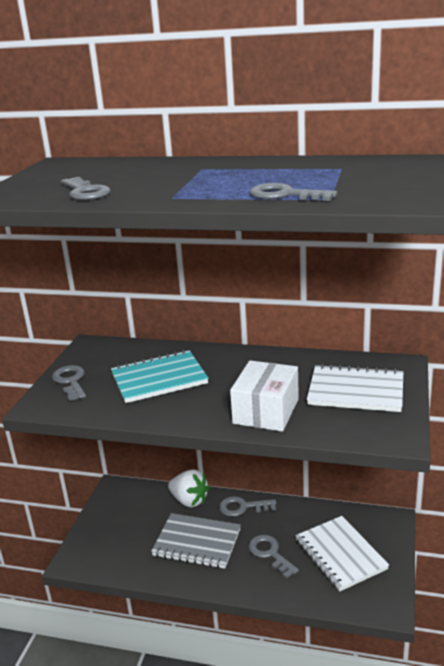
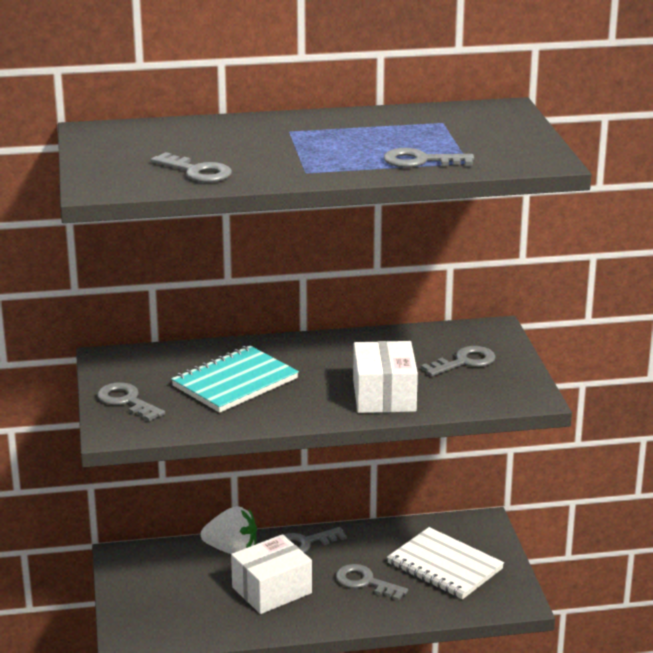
camera: 25 degrees left, 0 degrees up
grey notebook [151,513,241,569] -> white box [231,534,312,614]
white notebook [307,364,403,412] -> grey key [421,346,496,376]

